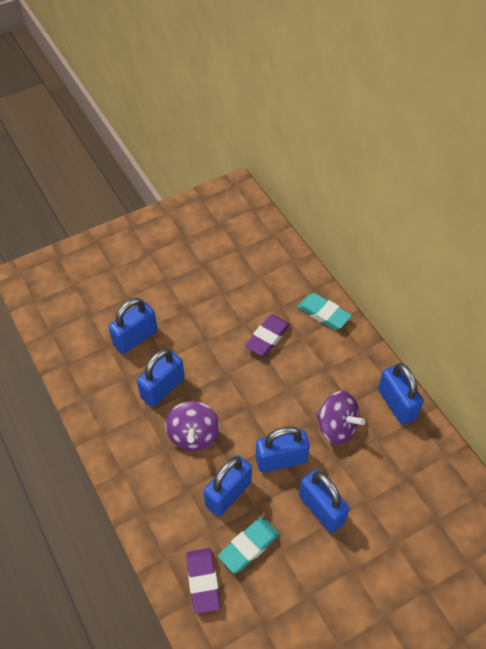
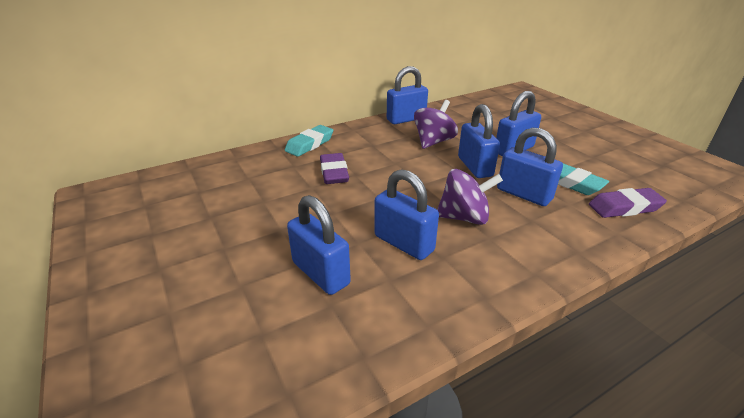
camera: 90 degrees left, 20 degrees down
purple eraser [245,315,290,356] -> purple eraser turned 45 degrees clockwise [320,153,349,184]

